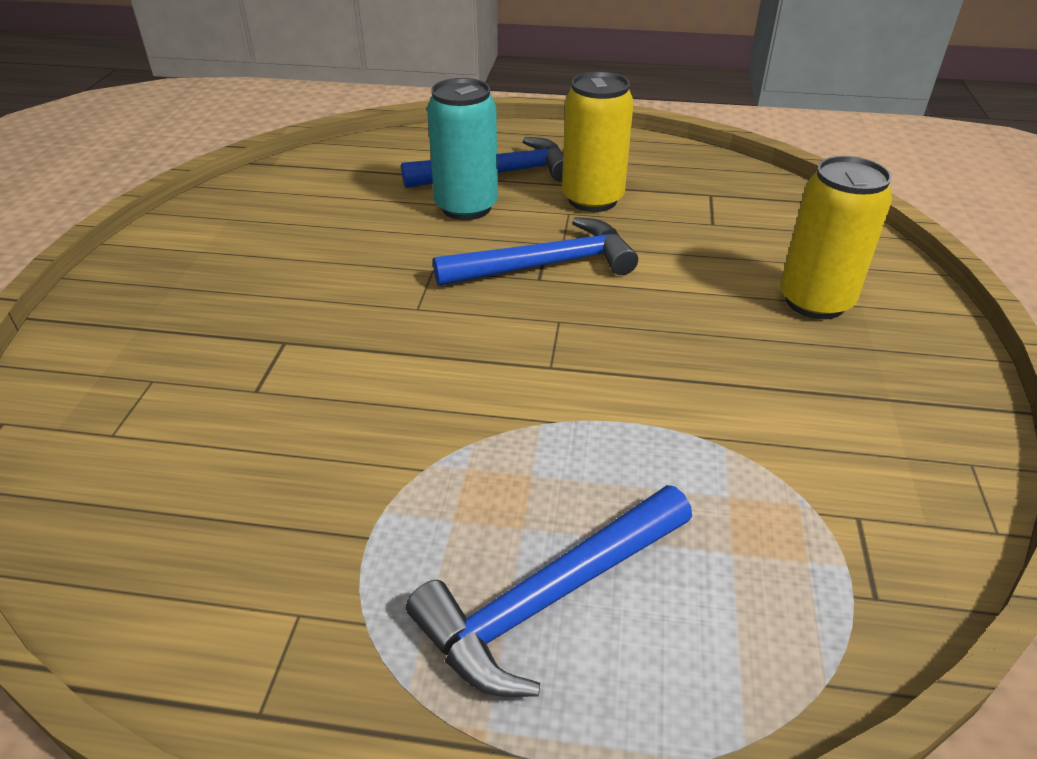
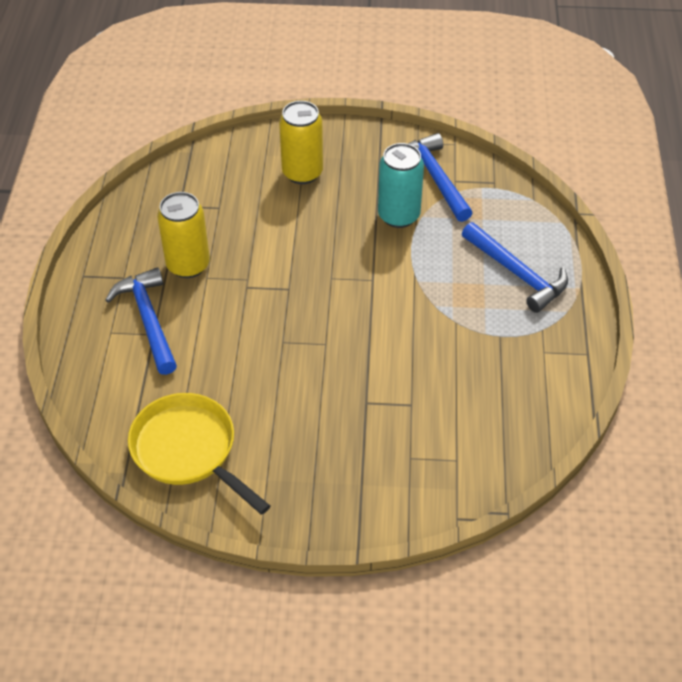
camera: 95 degrees left, 10 degrees up
turquoise can [427,78,498,220] -> turquoise can moved to [378,143,424,228]
blue hammer [433,217,638,286] -> blue hammer moved to [408,133,472,222]
none -> yellow pan [128,393,270,515]

